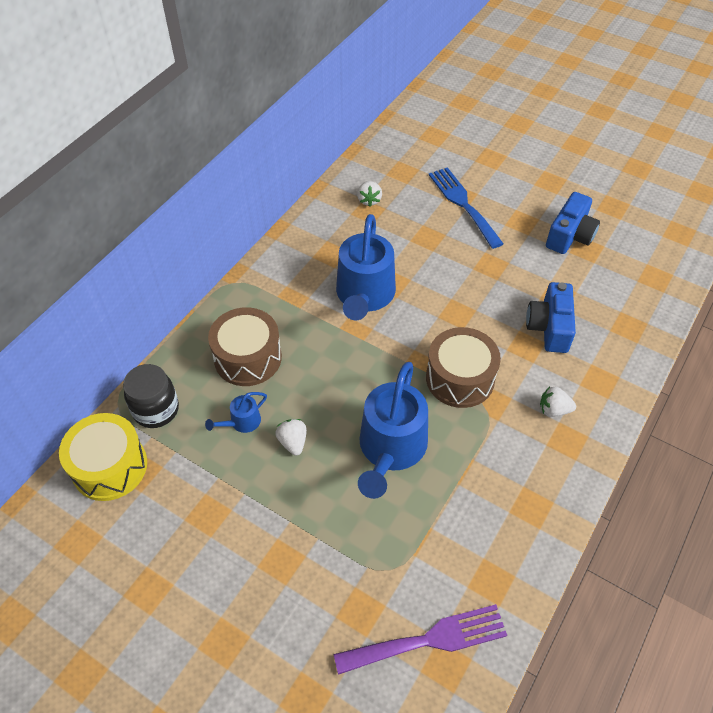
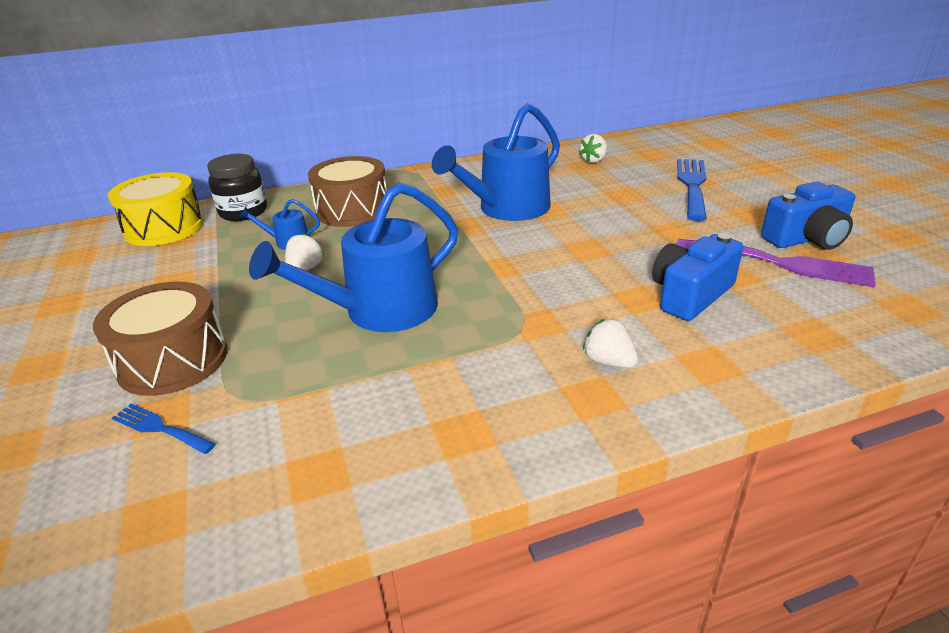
camera: 40 degrees right, 20 degrees down
purple fork [334,604,507,675] -> purple fork moved to [677,239,876,287]
brown drum [426,327,501,408] -> brown drum moved to [93,282,227,396]
none -> blue fork [112,404,216,454]

